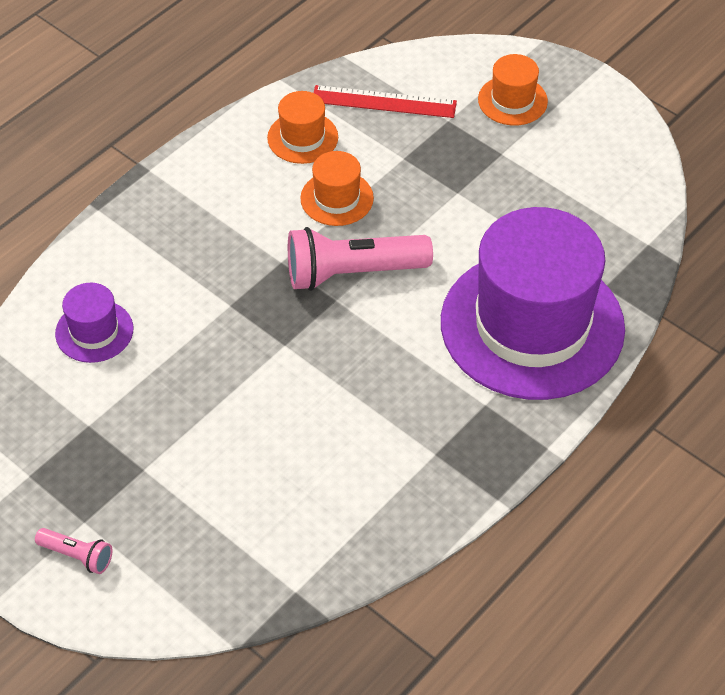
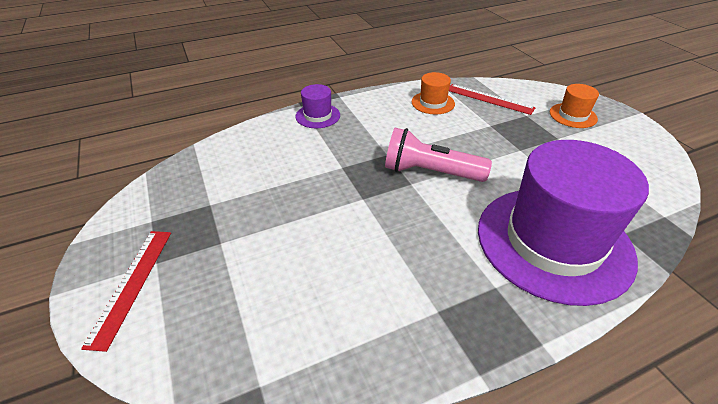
camera: 25 degrees right, 10 degrees down
pink flashlight [35,528,113,574] -> red ruler [81,231,171,352]
purple hat [55,283,133,363] -> purple hat moved to [295,84,340,128]
orange hat [300,151,374,226] -> none

